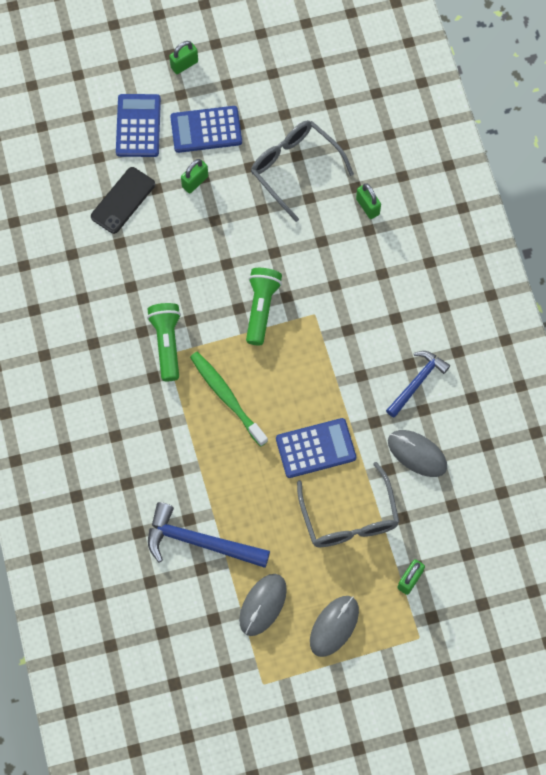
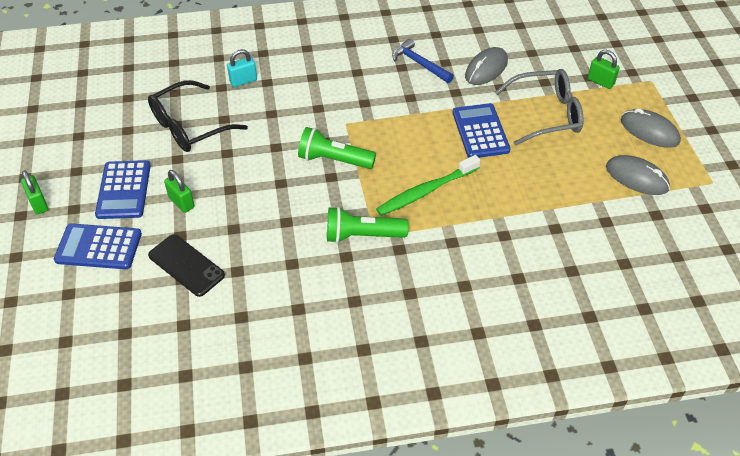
camera: 85 degrees left, 20 degrees down
blue hammer [148,502,270,568] -> none
grey glasses [251,120,354,222] -> black glasses [148,80,248,152]
green padlock [356,183,381,219] -> turquoise padlock [227,49,257,87]

